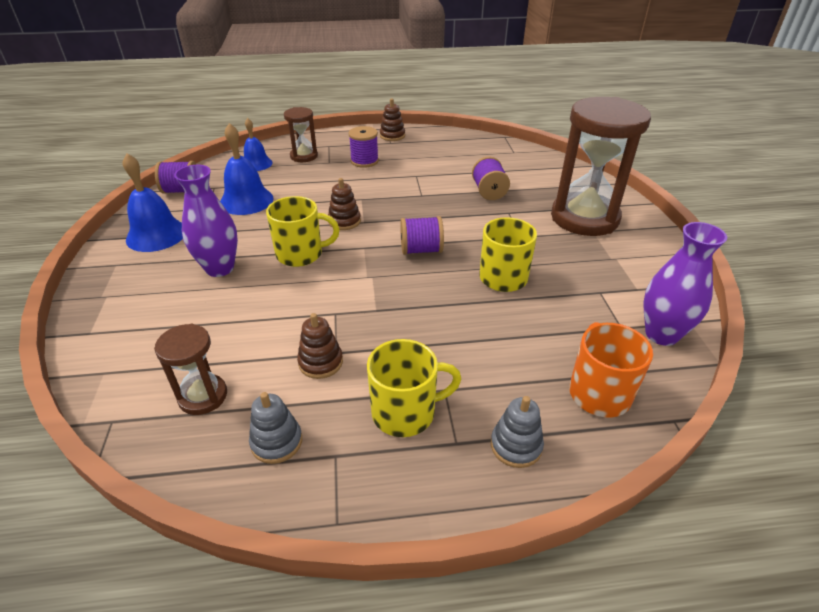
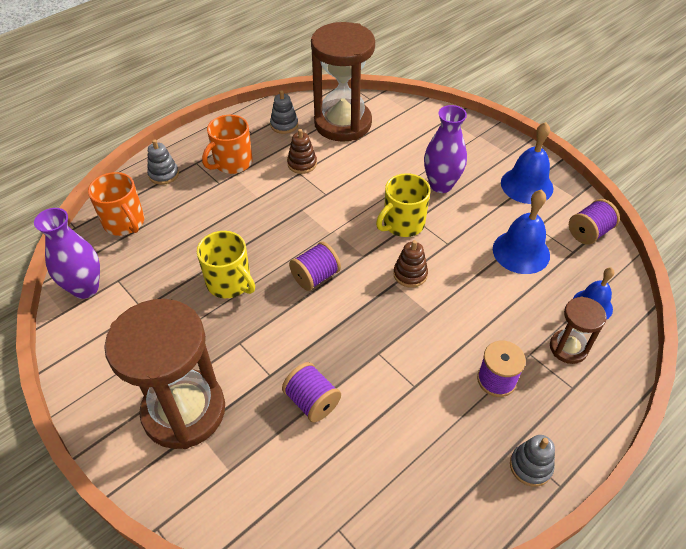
camera: 145 degrees right, 10 degrees up
brown hourglass [154,324,227,415] -> brown hourglass [311,22,375,142], size x2.05
yellow mug [367,339,461,437] -> orange mug [202,115,253,174]
brown stacking toy [380,99,405,141] -> grey stacking toy [510,435,555,487]

